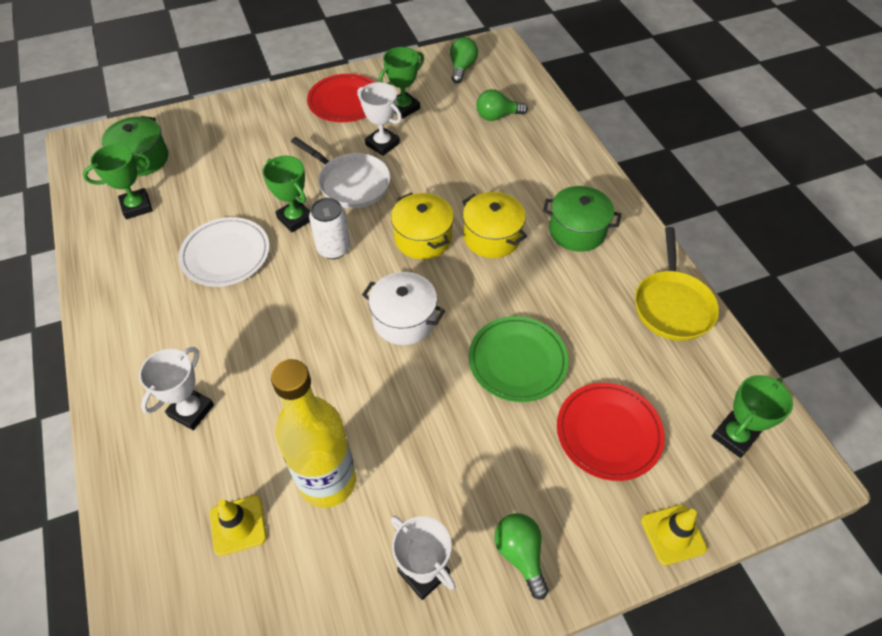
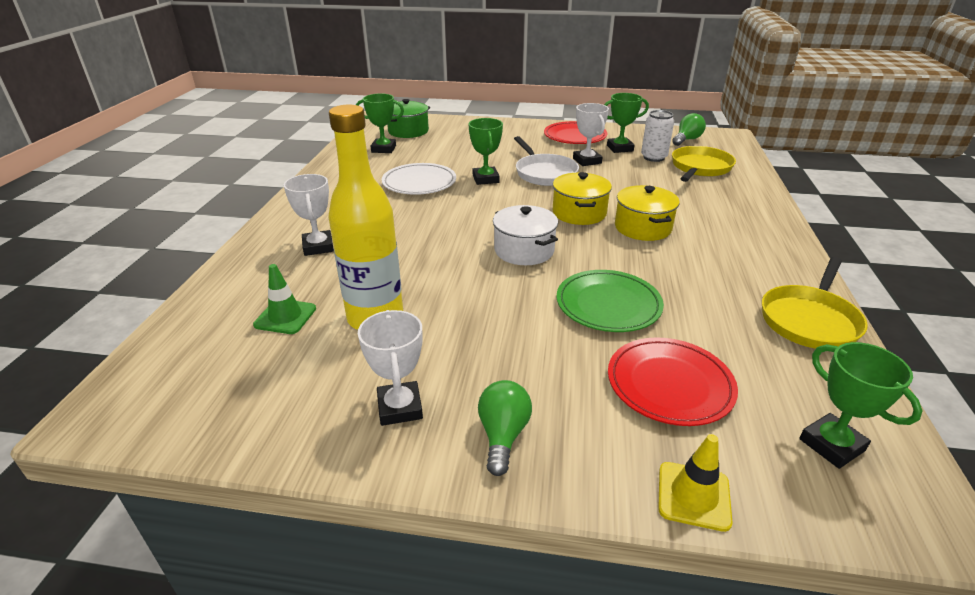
camera: 30 degrees right, 20 degrees down
white trophy [139,347,214,430] -> white trophy turned 75 degrees counterclockwise [284,174,334,256]
yellow traffic cone [210,495,267,556] -> green traffic cone [253,264,316,334]
white can [309,198,350,259] -> white can moved to [641,110,674,162]
green light bulb [476,89,528,121] -> yellow pan [672,146,736,182]
green pot [543,186,621,252] -> none
green trophy [711,375,793,458] -> green trophy turned 75 degrees clockwise [799,342,923,469]

